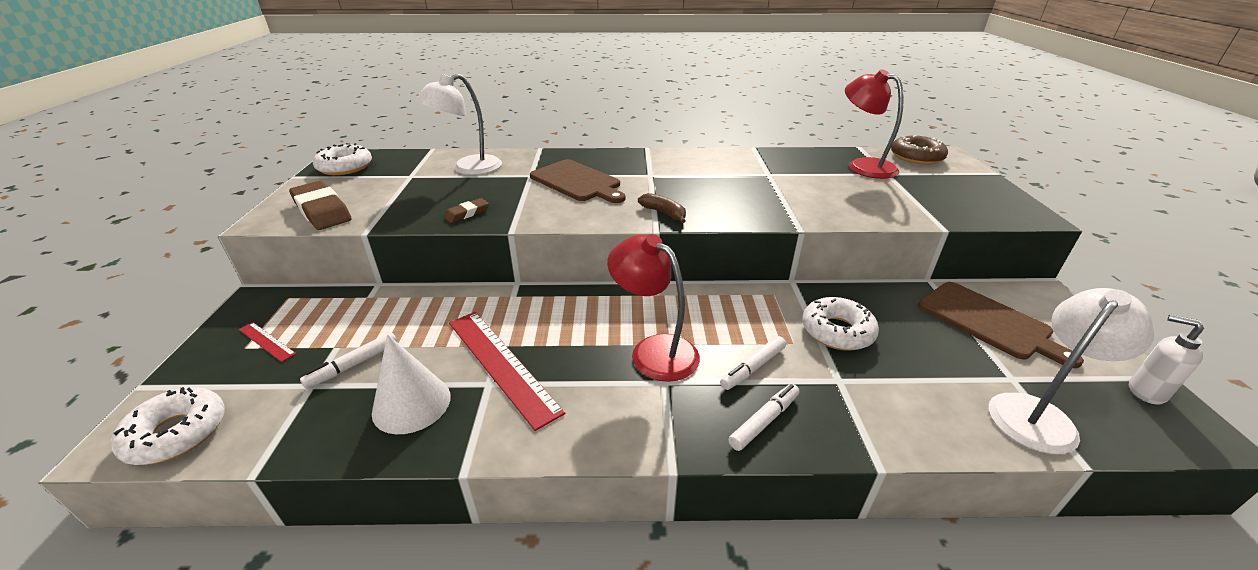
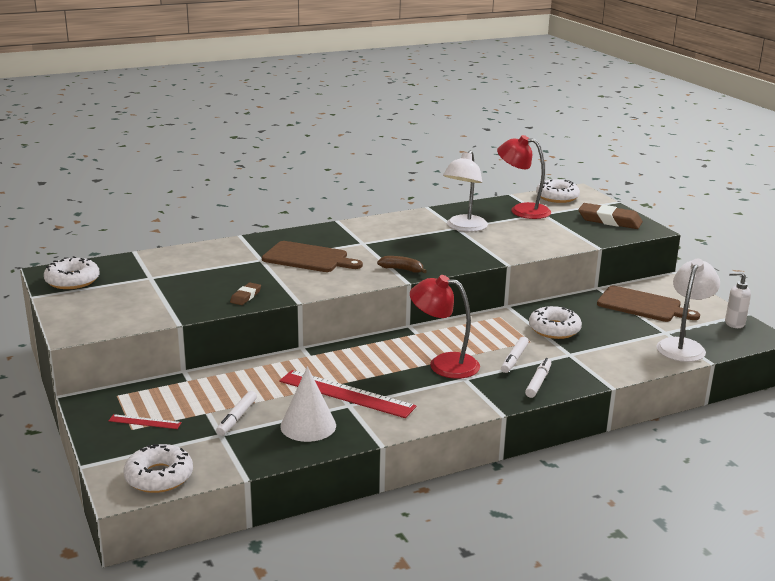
camera: 25 degrees left, 10 degrees down
brown eraser [289,181,352,230] -> brown eraser moved to [578,203,643,229]
white lamp [416,74,502,175] -> white lamp moved to [443,150,488,232]
brown donut [891,135,948,165] -> white donut [536,179,580,203]

